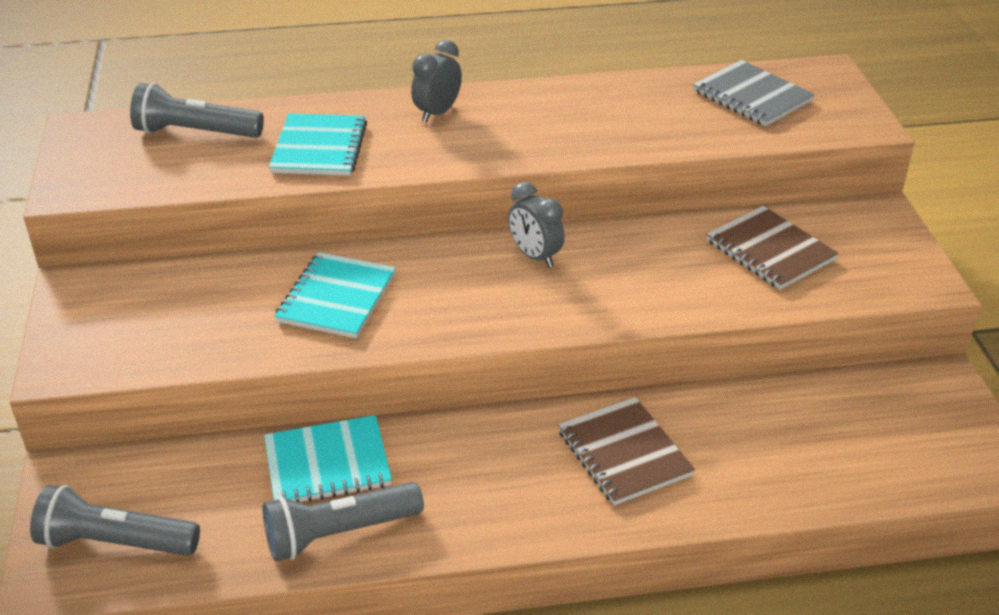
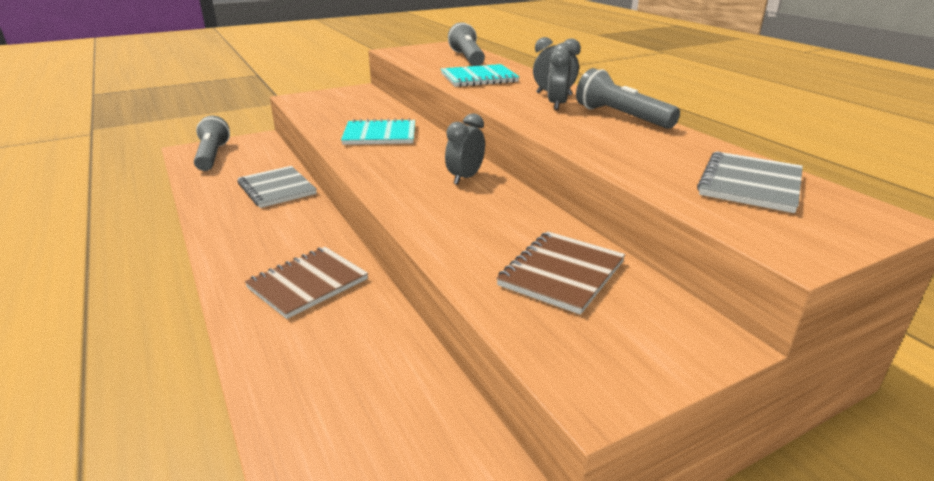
camera: 70 degrees right, 10 degrees down
grey flashlight [263,482,424,561] -> grey flashlight moved to [576,68,680,129]
turquoise notebook [264,415,392,503] -> grey notebook [237,166,317,208]
none -> grey clock [548,43,573,110]

